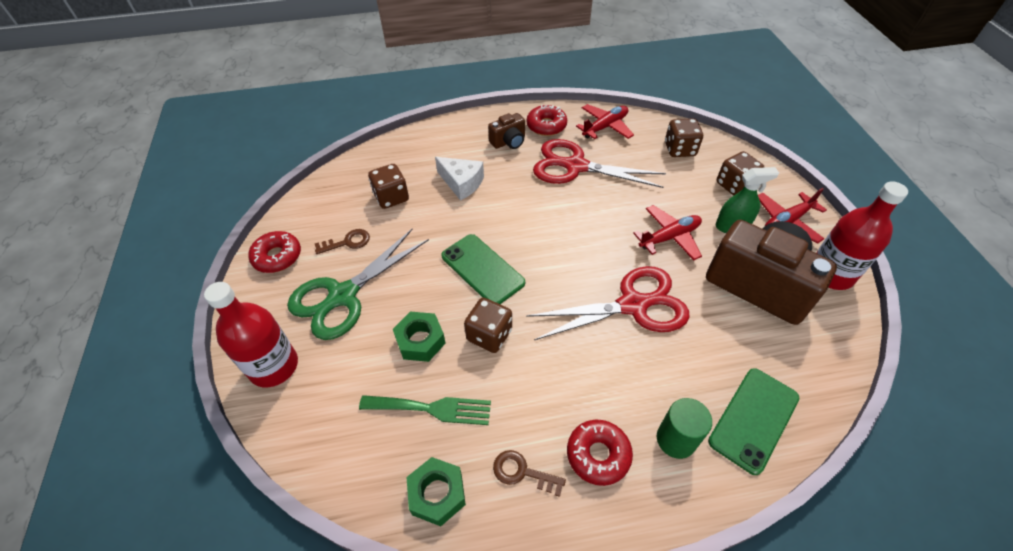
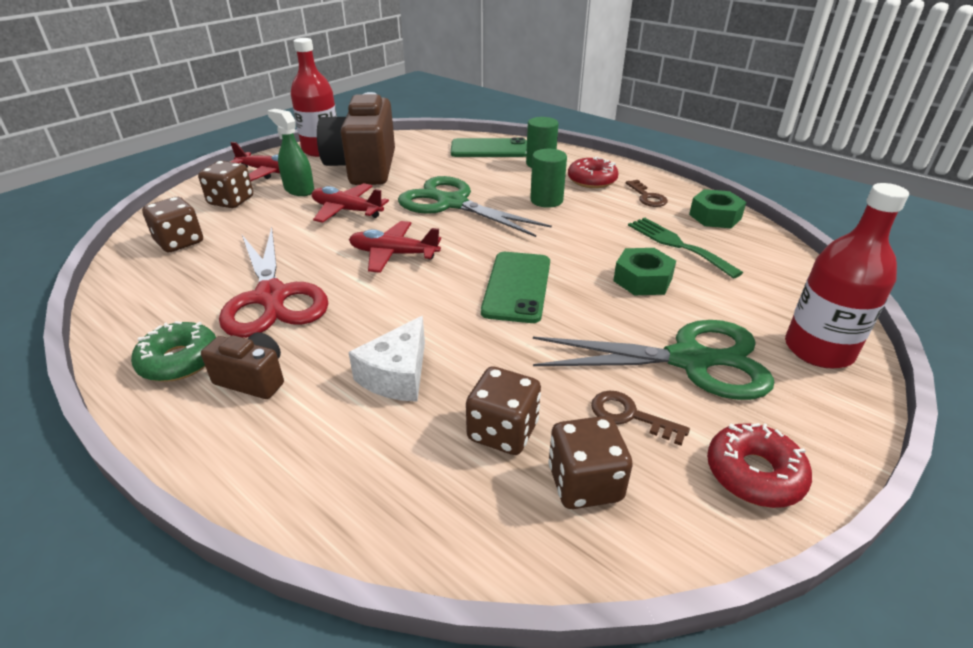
camera: 130 degrees left, 15 degrees down
white cheese [435,157,484,201] -> white cheese turned 150 degrees counterclockwise [348,316,425,402]
brown dice [464,298,512,353] -> brown dice moved to [548,416,633,509]
red scissors [526,266,690,340] -> green scissors [398,176,552,237]
red donut [527,105,567,136] -> green donut [131,321,216,382]
red plane [576,104,634,139] -> red plane moved to [349,221,441,273]
none -> green cylinder [530,149,567,208]

